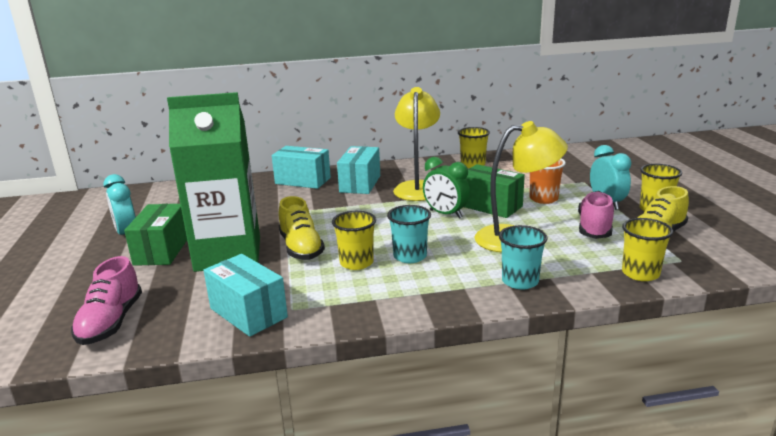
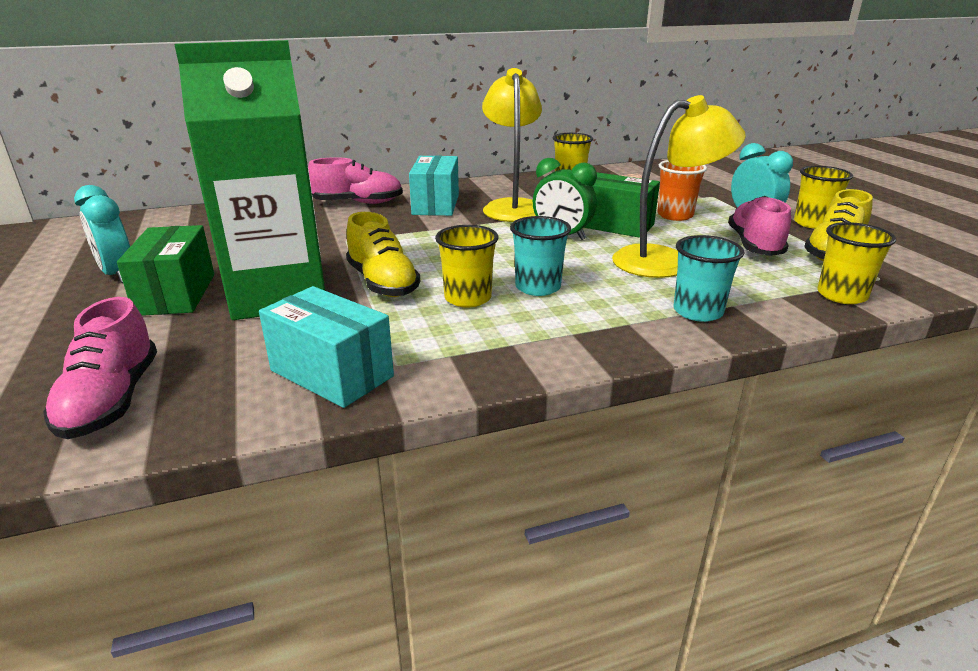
camera: 10 degrees left, 5 degrees up
turquoise box [272,146,331,189] -> pink shoe [308,157,403,204]

